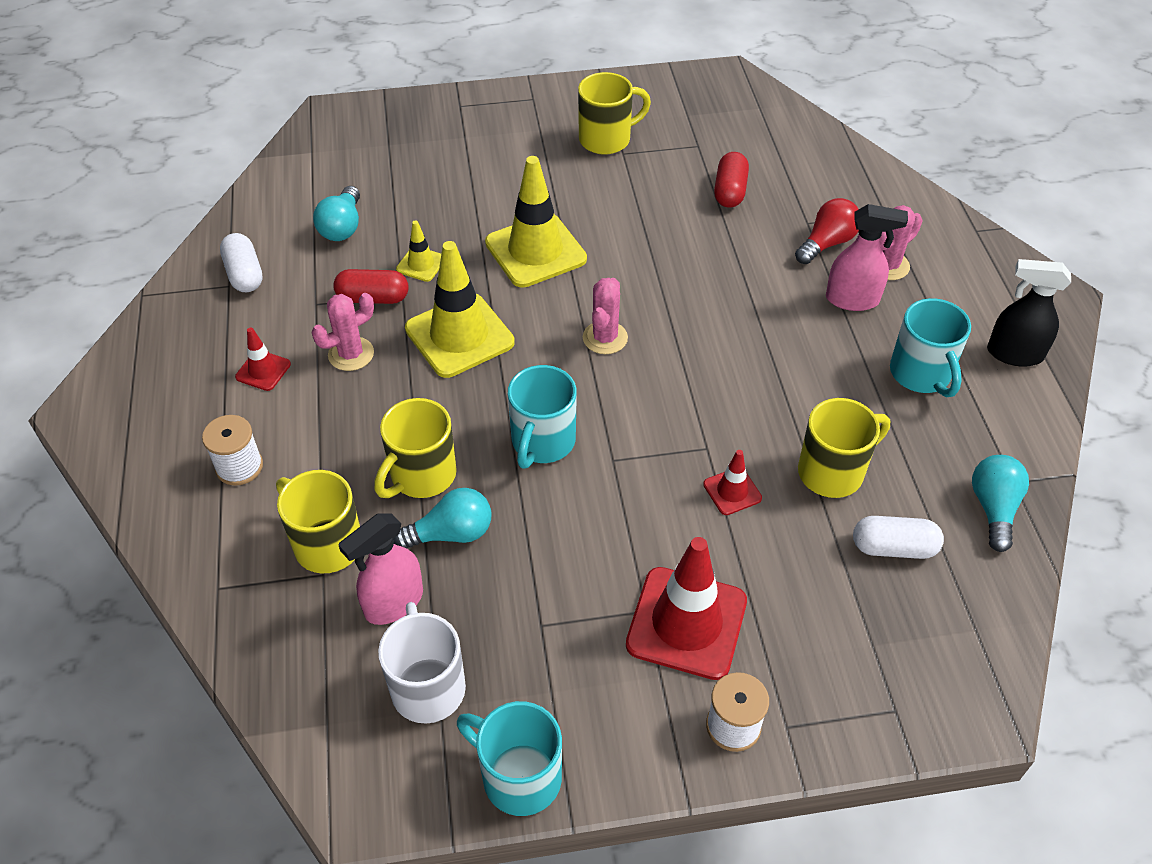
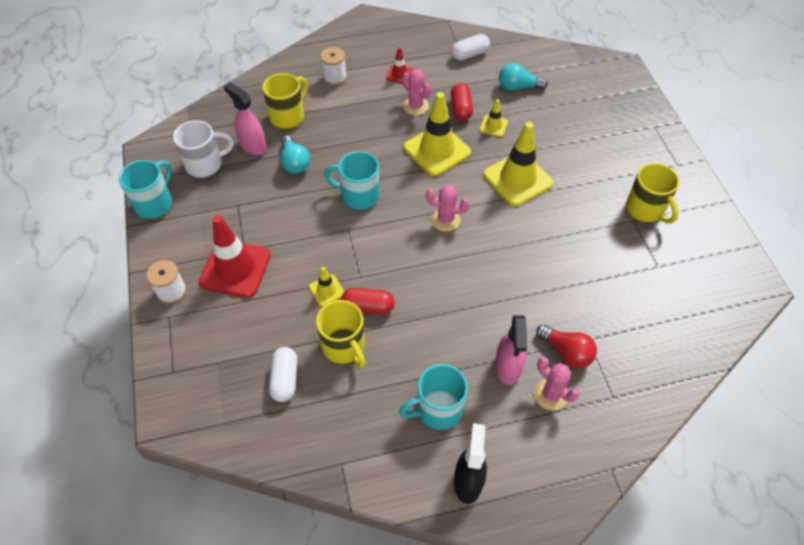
camera: 85 degrees right, 5 degrees up
yellow mug [374,398,457,498] -> none
red traffic cone [703,450,762,515] -> yellow traffic cone [309,266,344,306]
red capsule [714,152,749,208] -> red capsule moved to [341,288,395,314]
turquoise light bulb [972,455,1029,552] -> none

